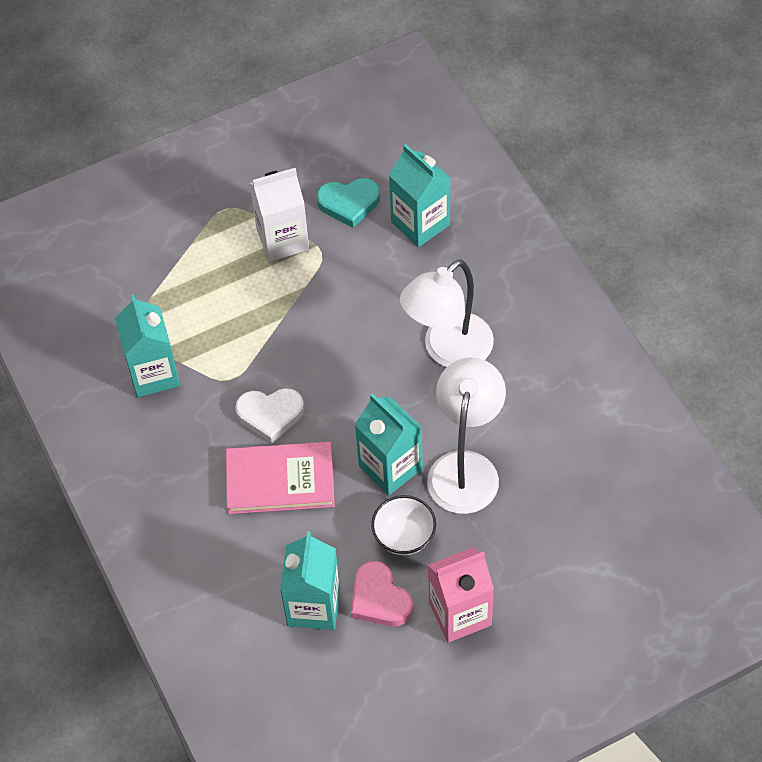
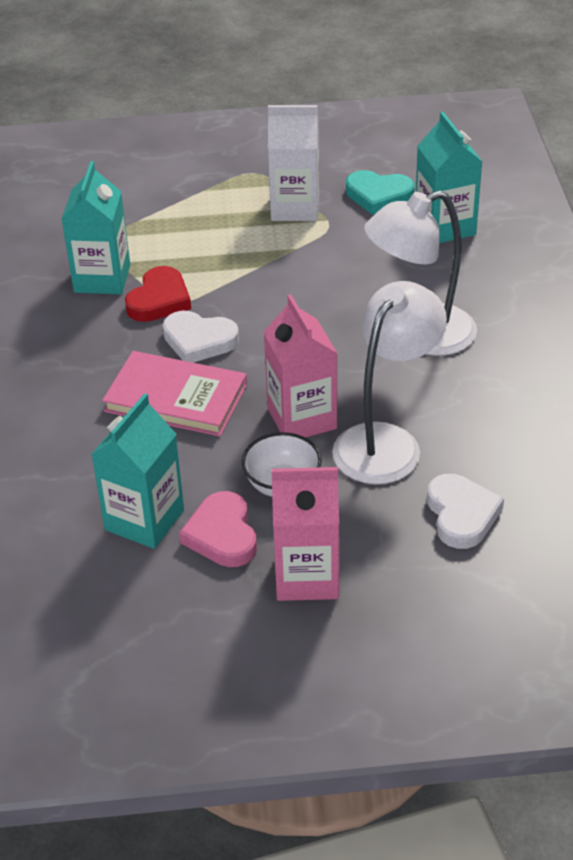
camera: 20 degrees right, 15 degrees down
turquoise carton [355,393,423,495] -> pink carton [263,295,338,438]
none -> red heart [125,266,191,322]
none -> white heart [427,474,504,549]

